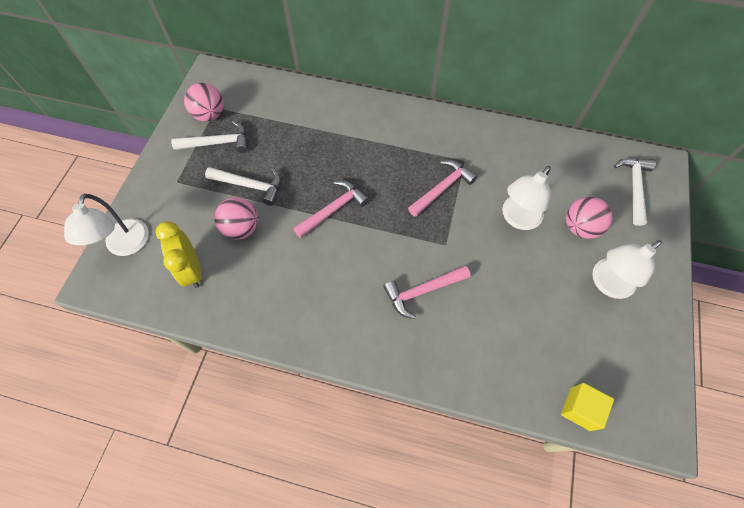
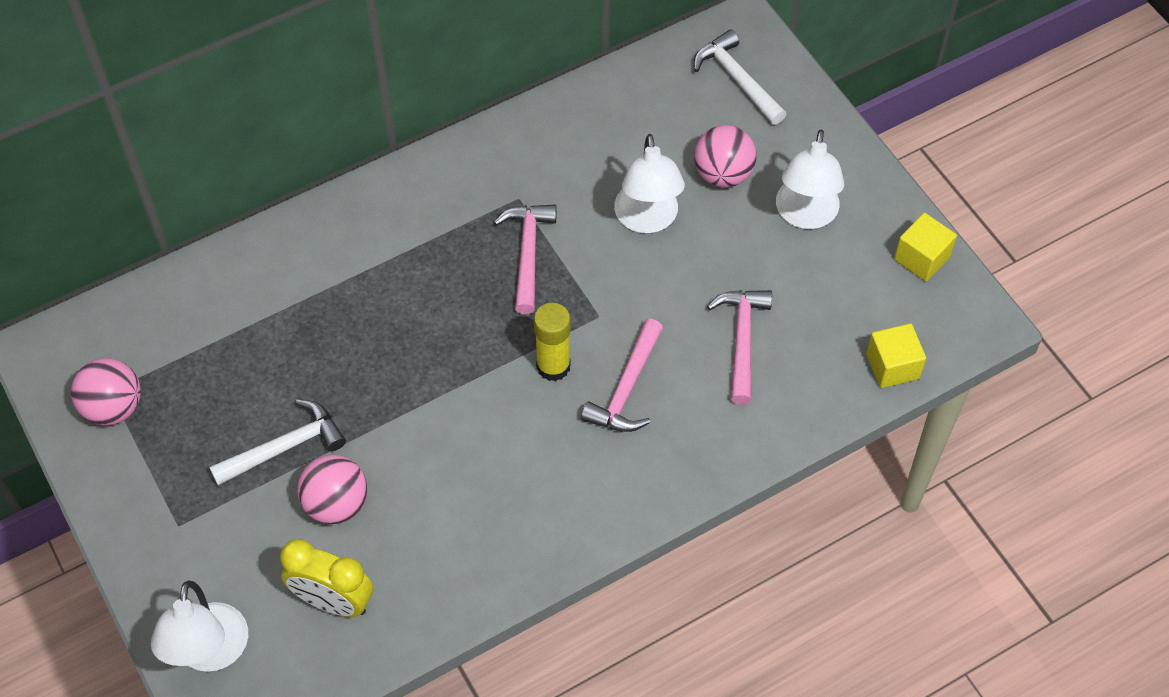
camera: 45 degrees left, 5 degrees down
white lamp [64,194,149,256] -> white lamp turned 45 degrees clockwise [151,580,248,672]
white hammer [171,121,248,153] -> none
pink hammer [293,181,369,238] -> pink hammer moved to [707,290,772,405]
none -> yellow glue stick [534,302,571,381]
none -> yellow cube [894,213,957,281]

